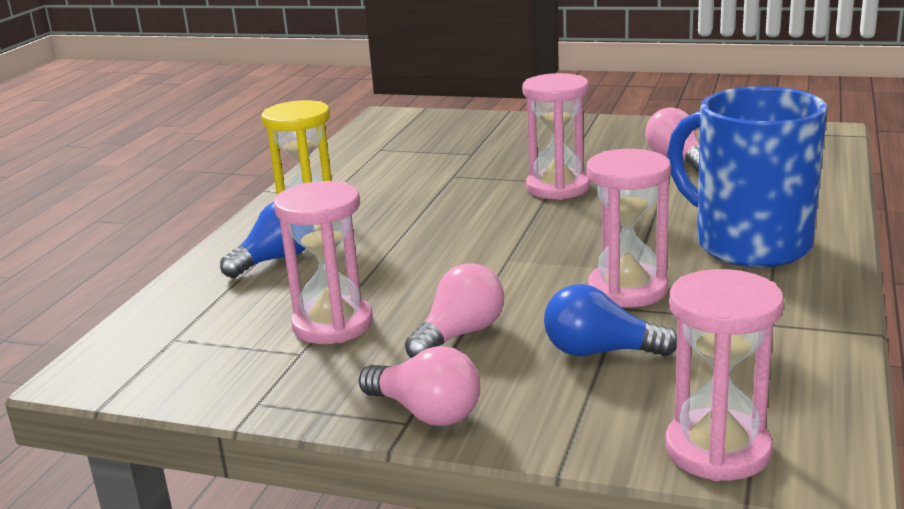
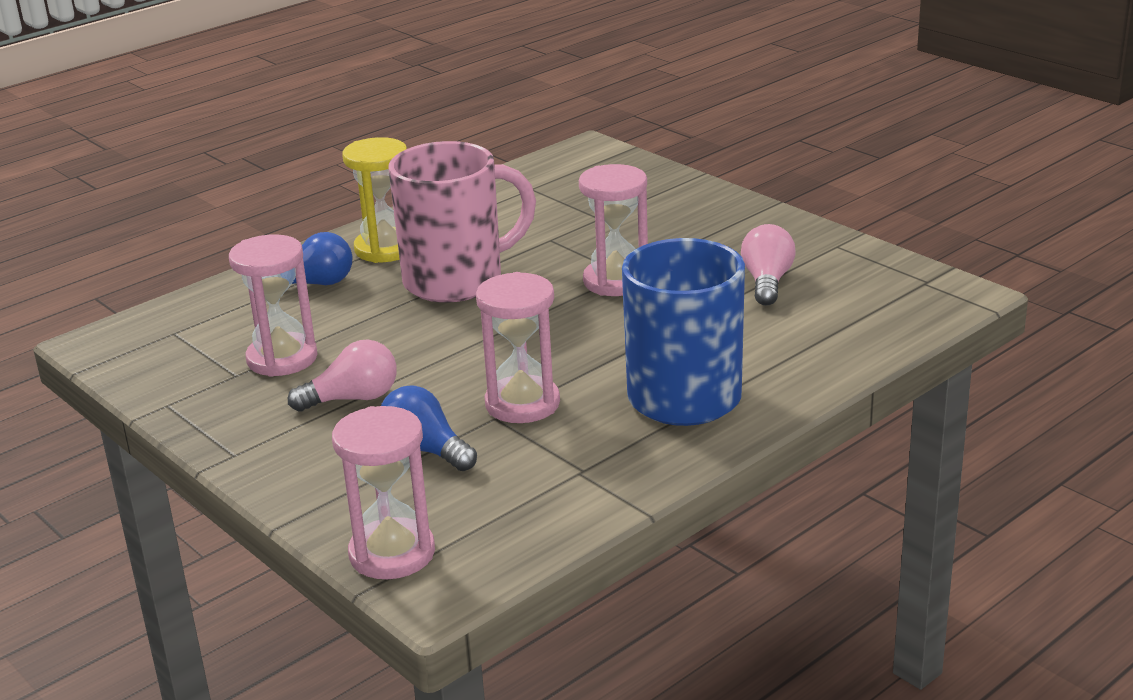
camera: 30 degrees right, 5 degrees up
pink light bulb [359,346,480,426] -> none
none -> pink mug [389,141,536,303]

